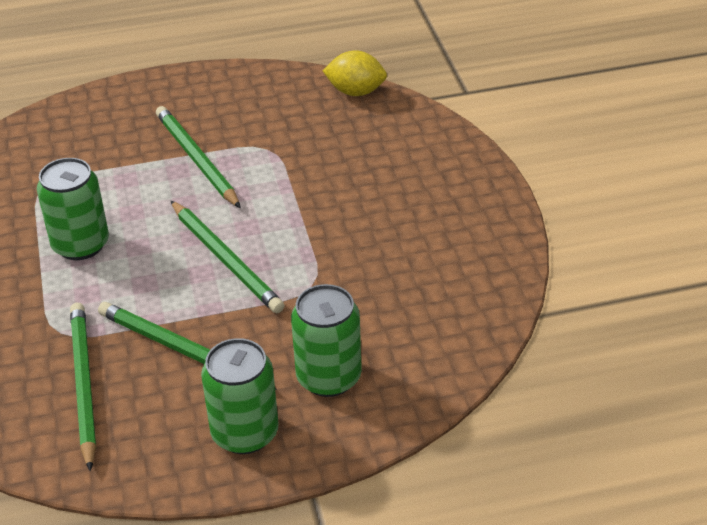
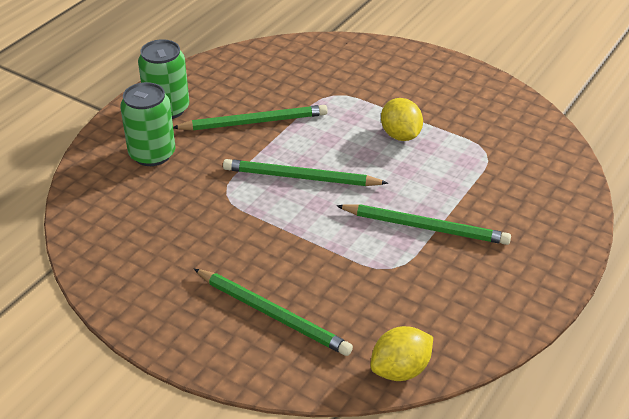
camera: 135 degrees right, 0 degrees up
green can [37,158,109,260] -> yellow lemon [381,98,423,141]
green pencil [70,303,96,471] -> green pencil moved to [194,269,353,356]

